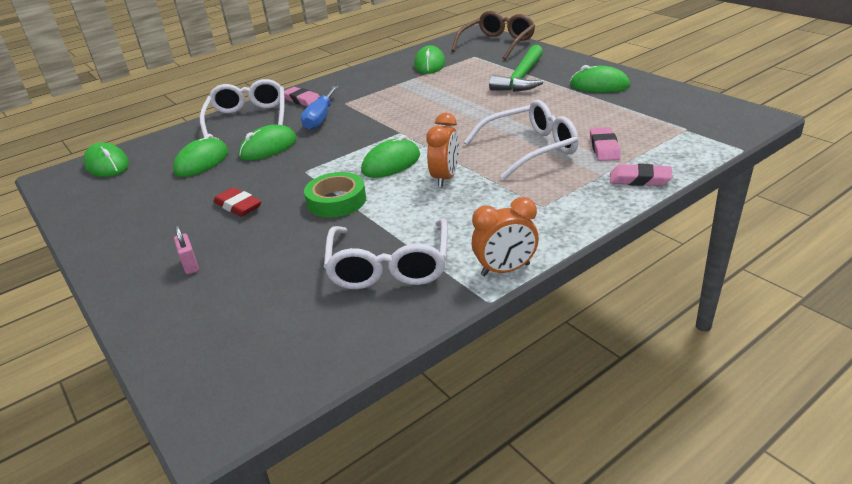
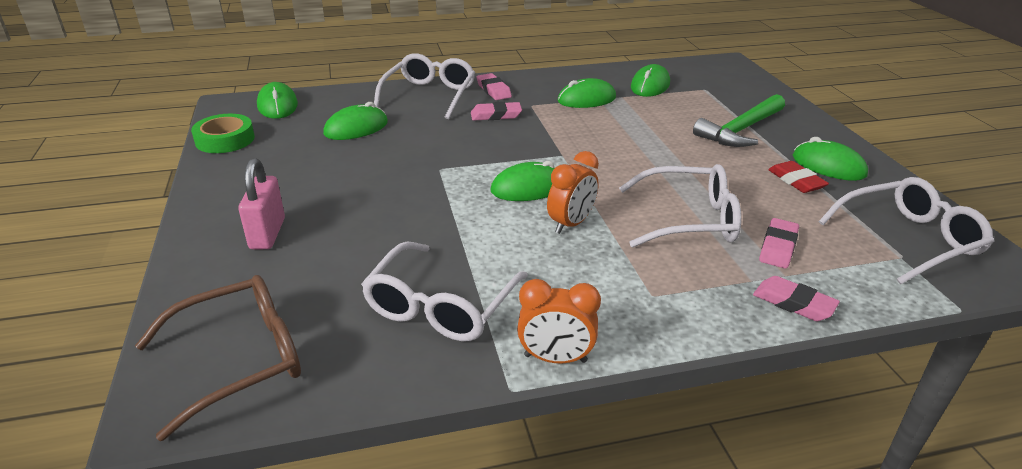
camera: 20 degrees right, 0 degrees up
pink padlock [174,226,199,274] -> pink padlock [238,158,285,249], size x1.72
red eraser [213,187,261,217] -> red eraser moved to [768,161,829,193]
green mouse [239,125,297,160] -> green mouse moved to [557,78,616,108]
blue screwdriver [301,86,338,130] -> pink eraser [471,102,522,121]
green tape [304,172,366,217] -> green tape moved to [191,114,255,153]
brown glasses [451,11,535,60] -> brown glasses moved to [135,275,301,441]
none -> white glasses [819,177,994,284]

